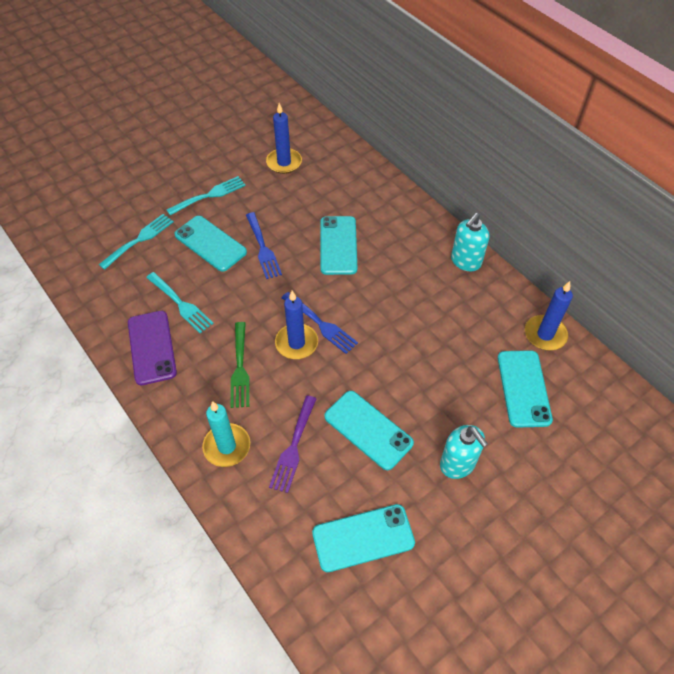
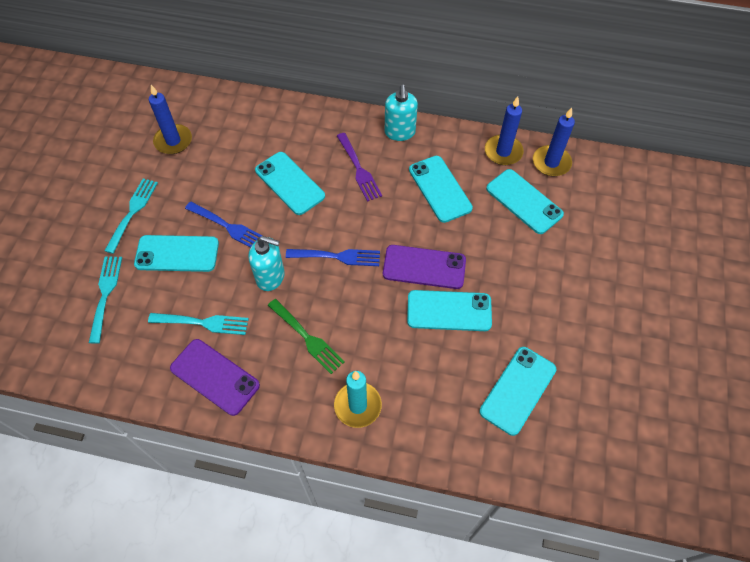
camera: 40 degrees left, 5 degrees up
purple fork [269,395,317,493] -> purple fork moved to [337,133,382,202]
blue candle [275,291,318,359] -> blue candle moved to [533,107,575,176]
turquoise soap dispenser [440,425,488,479] -> turquoise soap dispenser moved to [249,236,285,291]
none -> purple phone [383,245,466,289]
none -> turquoise phone [409,156,473,223]

